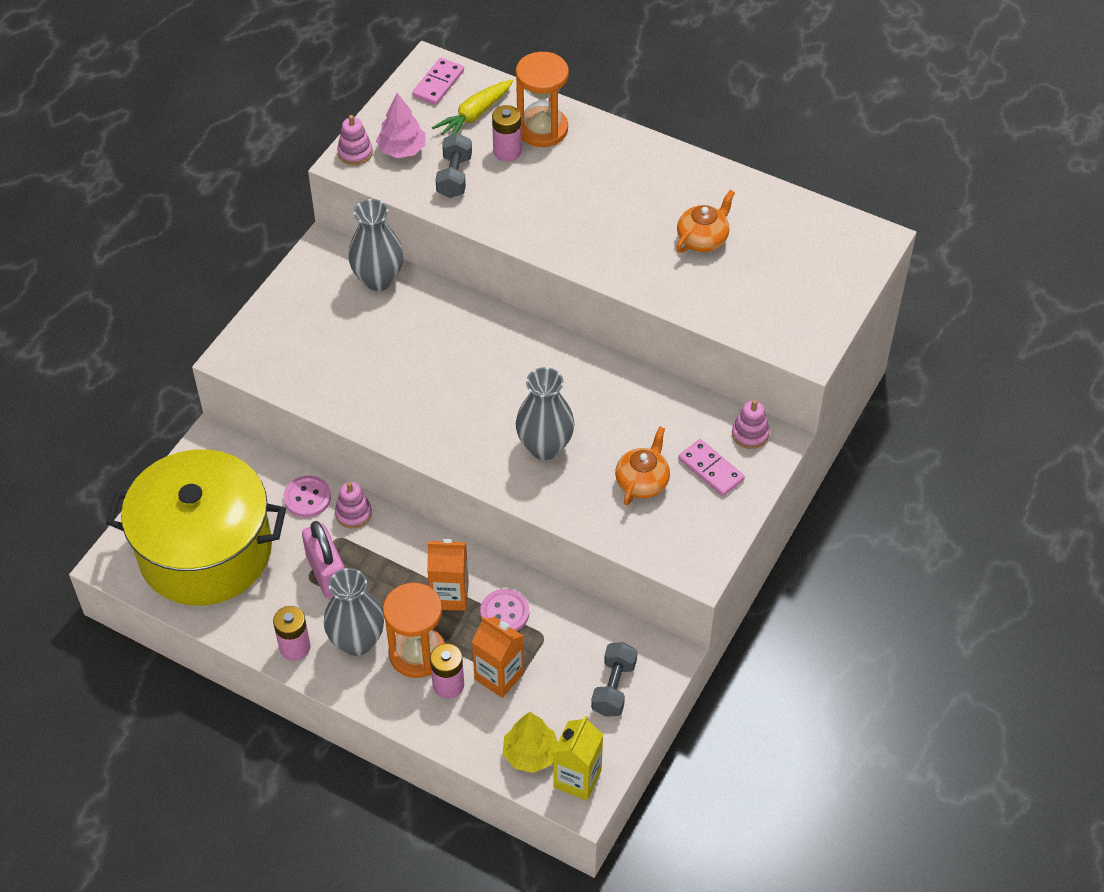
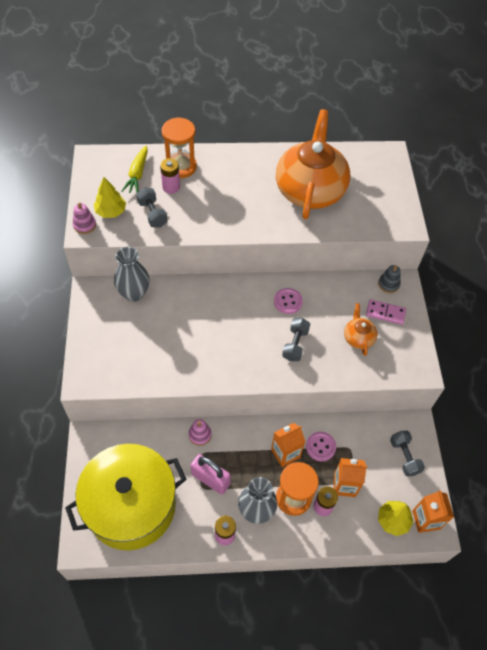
camera: 35 degrees left, 5 degrees up
pink button [283,476,331,518] -> pink button moved to [274,288,303,314]
pink tree [376,93,426,158] -> yellow tree [94,177,126,218]
pink domino [412,58,464,105] -> none
grey vase [516,367,575,460] -> grey dumbbell [282,318,310,361]
yellow carton [553,716,603,801] -> orange carton [412,490,454,533]
orange teapot [676,190,735,253] -> orange teapot [276,109,350,220], size x2.33
pink stacking toy [732,400,769,449] -> grey stacking toy [378,265,401,293]

